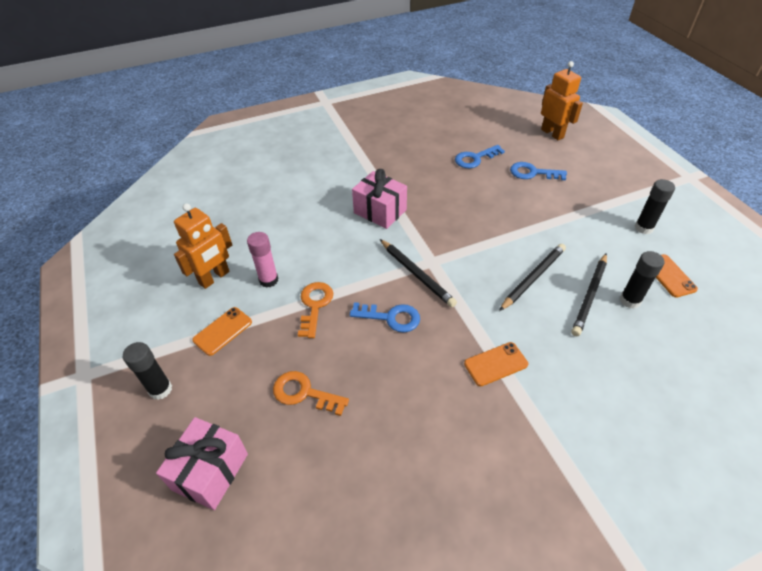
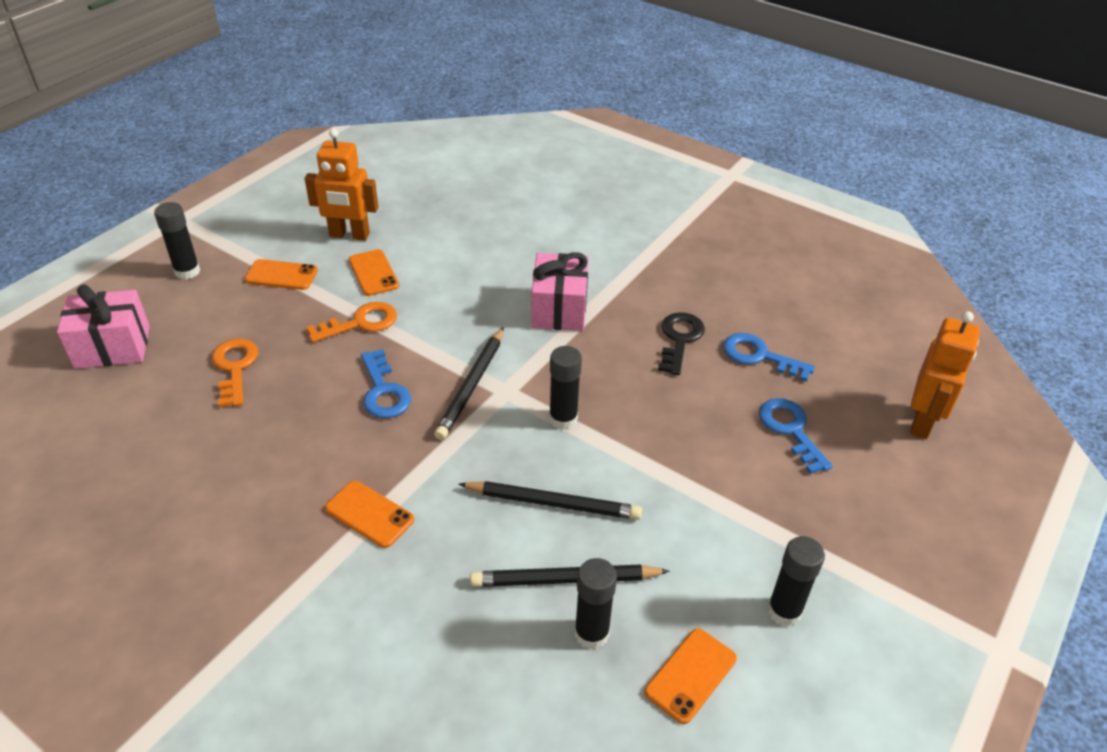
camera: 55 degrees right, 5 degrees down
pink glue stick [247,232,278,288] -> orange phone [349,249,399,296]
none -> black glue stick [549,346,582,430]
none -> black key [658,312,705,375]

